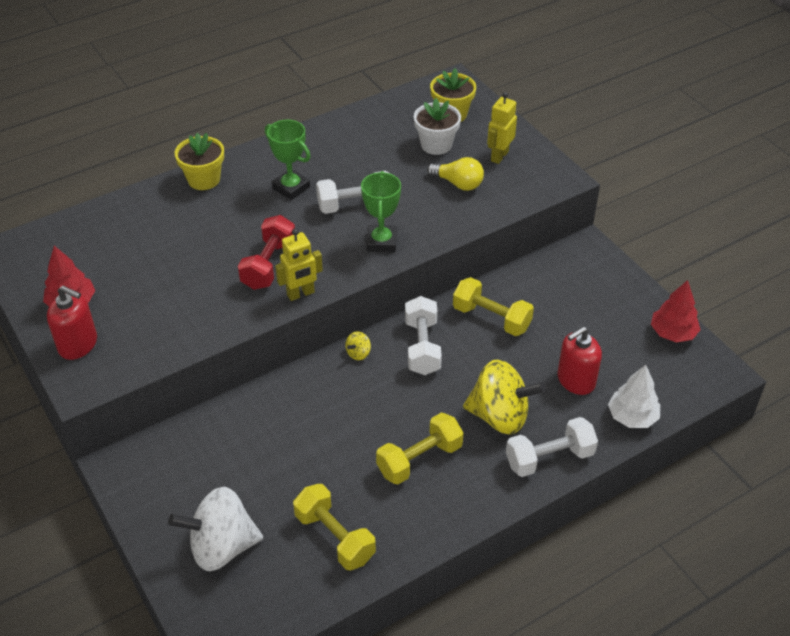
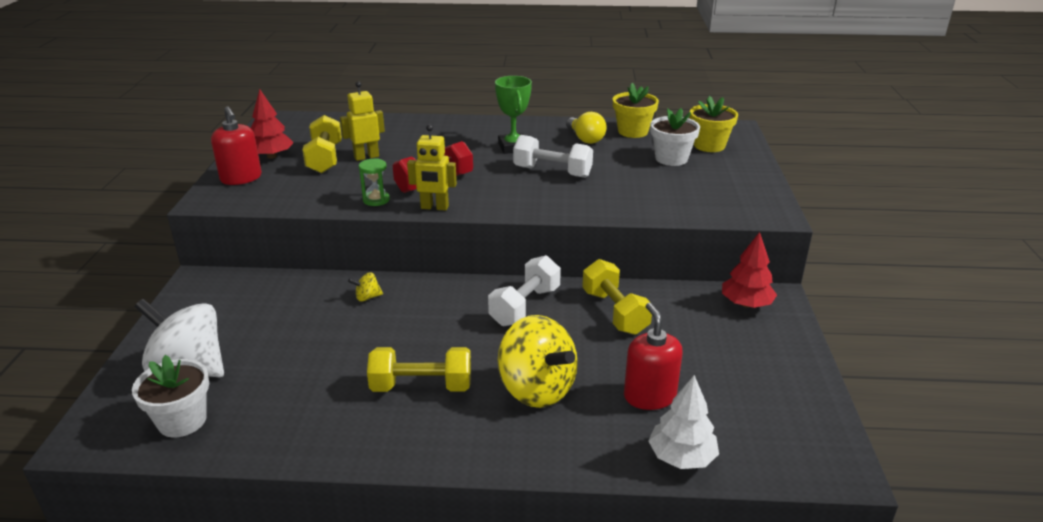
camera: 35 degrees right, 15 degrees down
yellow flower pot [175,133,224,190] -> yellow flower pot moved to [613,83,659,138]
yellow dumbbell [293,484,376,570] -> yellow dumbbell moved to [302,115,342,173]
yellow spinning top [345,331,371,360] -> yellow spinning top moved to [348,272,383,302]
green trophy [361,171,401,252] -> none
yellow light bulb [427,157,484,191] -> yellow light bulb moved to [566,112,607,144]
yellow robot [487,92,517,164] -> yellow robot moved to [340,81,385,161]
white dumbbell [506,417,598,477] -> none
red soap dispenser [558,327,602,395] -> red soap dispenser turned 75 degrees clockwise [624,303,683,410]
red tree [651,280,701,343] -> red tree moved to [722,232,777,308]
none -> white flower pot [132,355,209,437]
none -> green hourglass [359,158,390,206]

